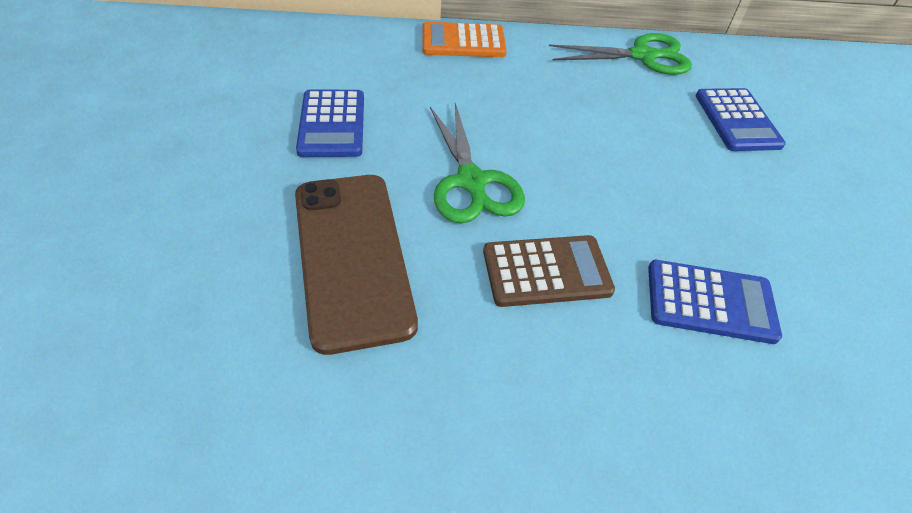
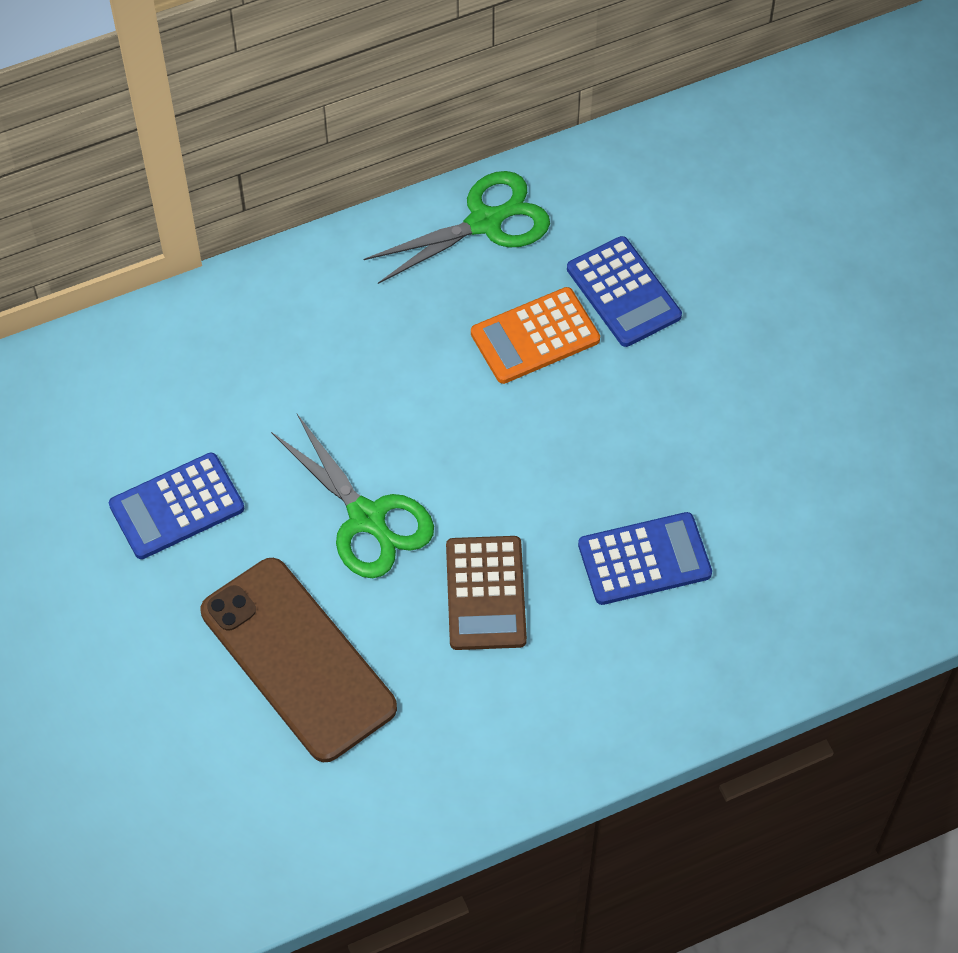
camera: 20 degrees left, 10 degrees up
blue calculator [296,90,364,157] -> blue calculator turned 90 degrees clockwise [109,453,244,559]
orange calculator [423,22,507,57] -> orange calculator moved to [471,287,600,384]
brown calculator [483,235,615,307] -> brown calculator turned 120 degrees clockwise [446,536,527,650]

